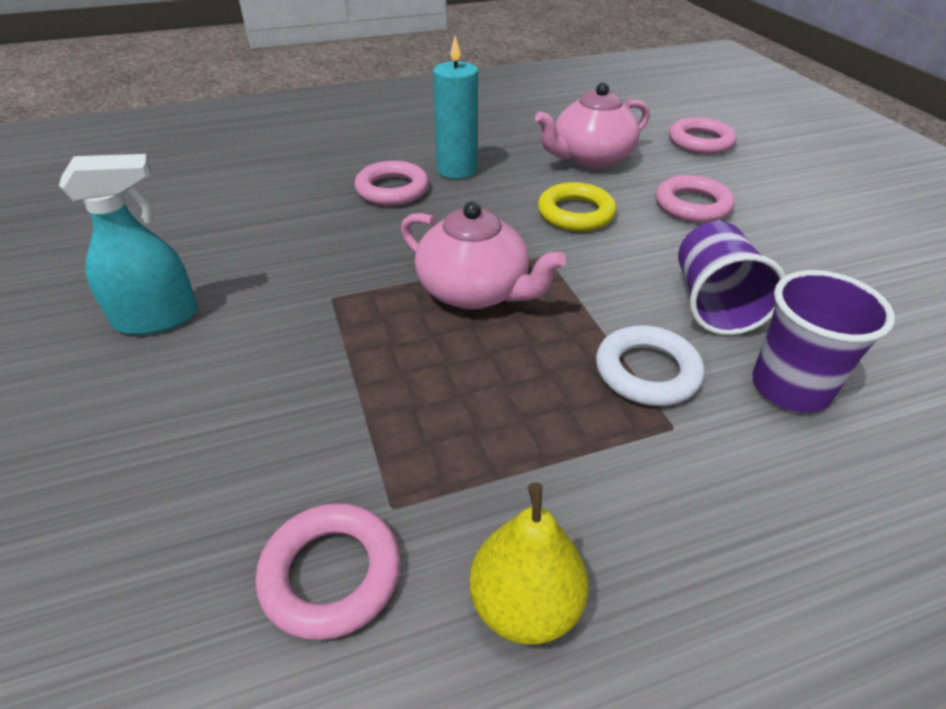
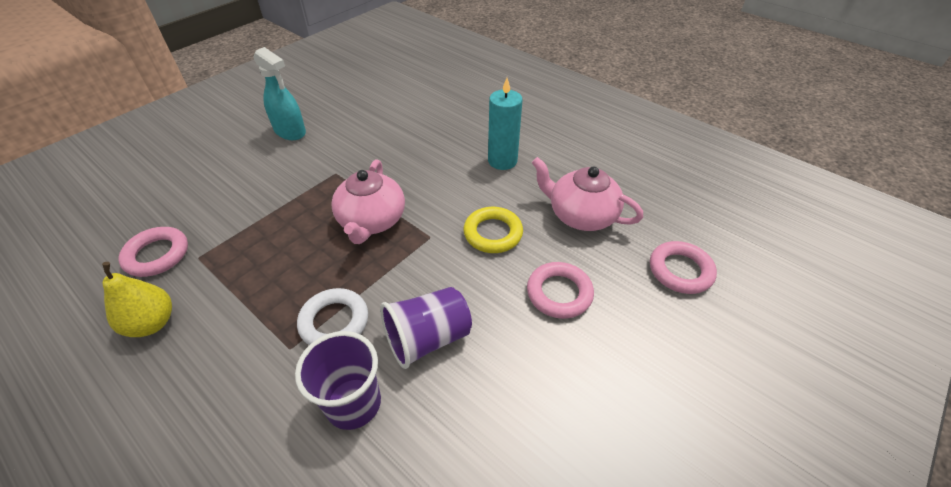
camera: 60 degrees right, 5 degrees up
pink ring [354,161,429,206] -> none

